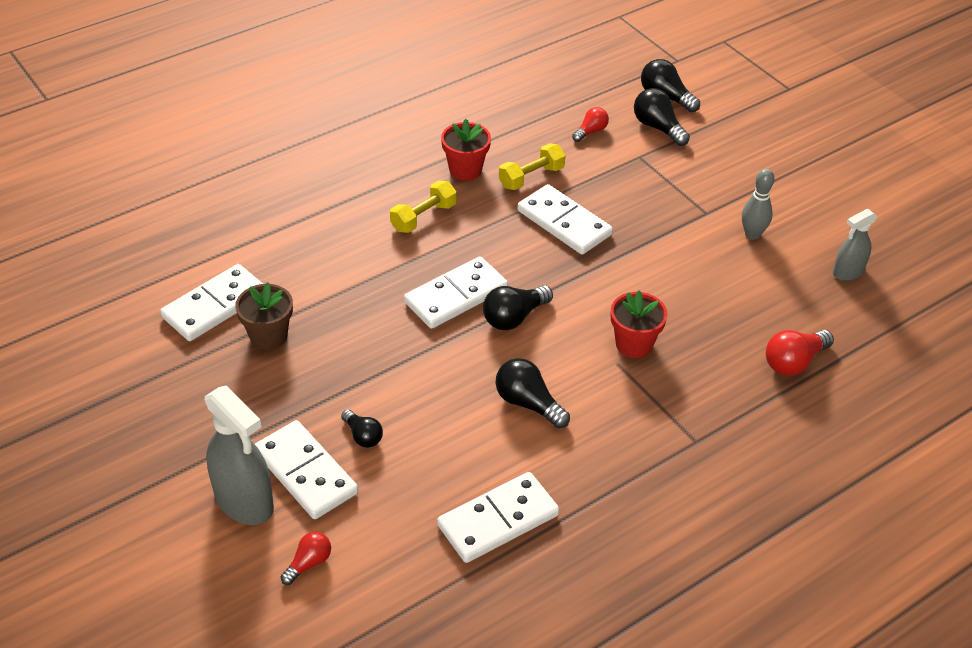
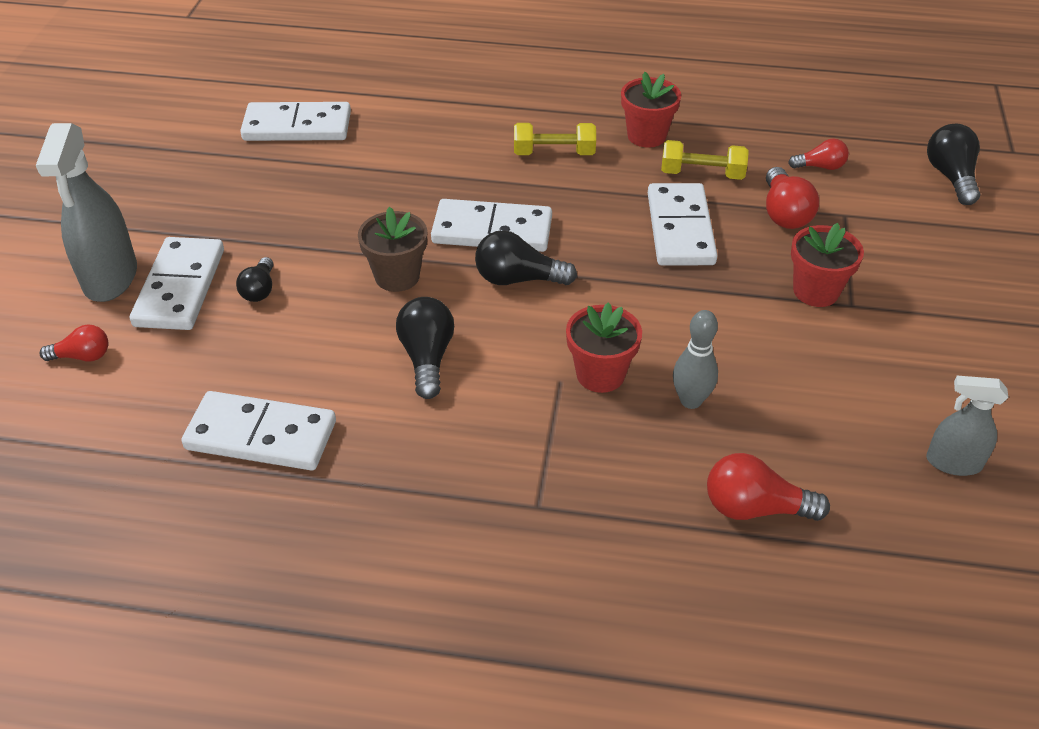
camera: 45 degrees right, 0 degrees up
brown flower pot [235,282,293,350] -> brown flower pot moved to [358,207,427,292]
black light bulb [634,88,690,146] -> none
grey bowling pin [742,169,774,239] -> grey bowling pin moved to [673,310,718,409]
none -> red light bulb [766,167,819,229]
none -> red flower pot [791,223,864,307]

